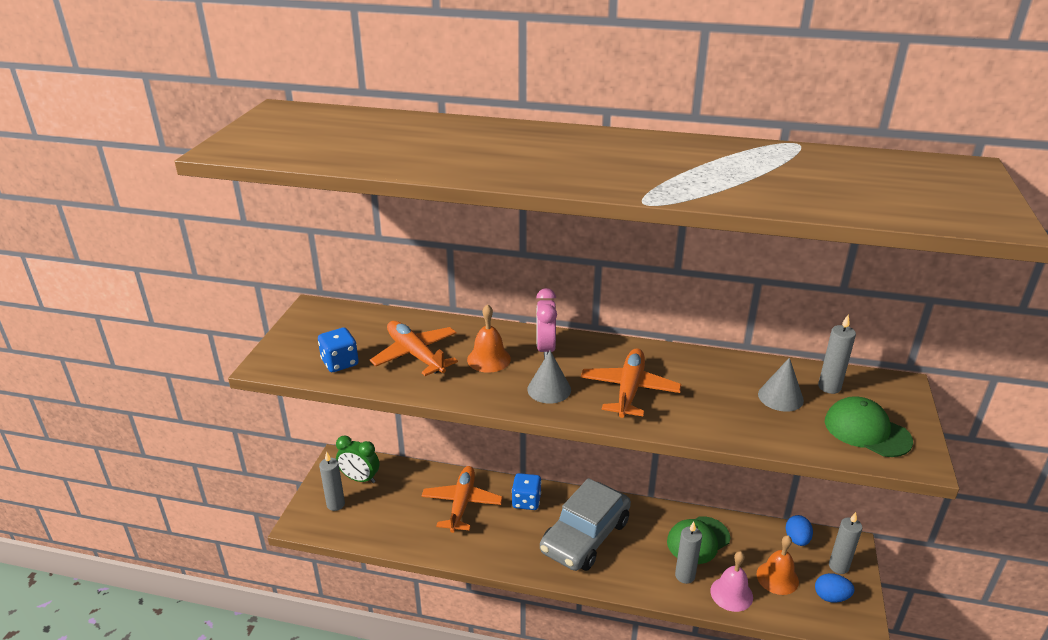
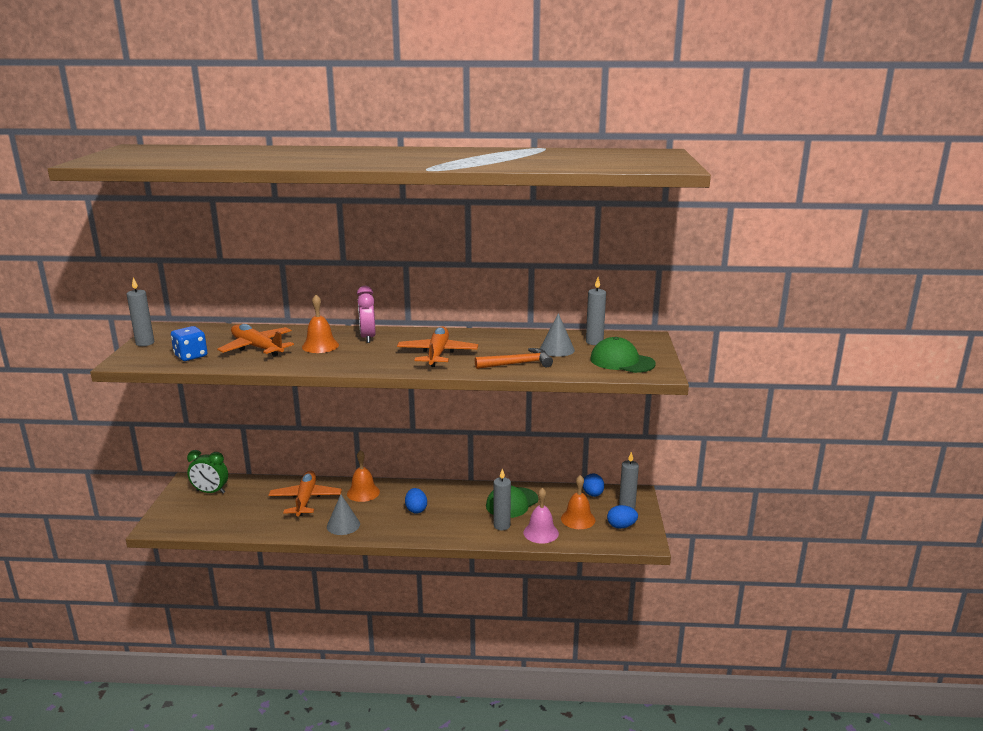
camera: 10 degrees left, 10 degrees down
grey candle [319,452,345,511] -> grey candle moved to [127,277,154,346]
blue dice [512,473,541,510] -> orange bell [347,450,380,502]
grey cone [527,351,571,404] -> grey cone moved to [327,494,360,535]
grey car [540,478,631,571] -> blue egg [405,488,427,514]
none -> orange hammer [475,348,553,369]

